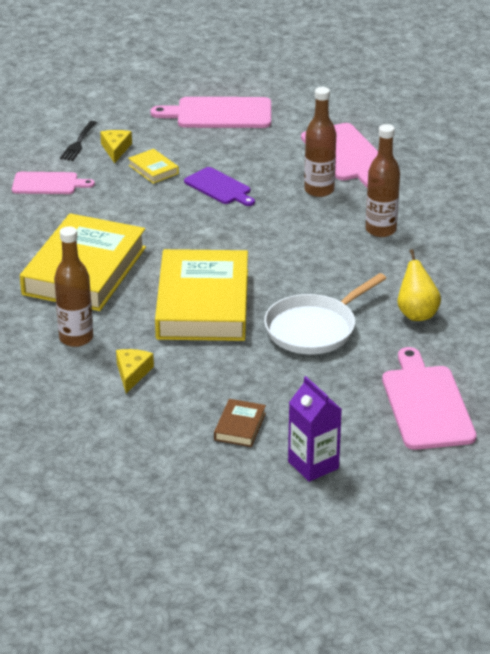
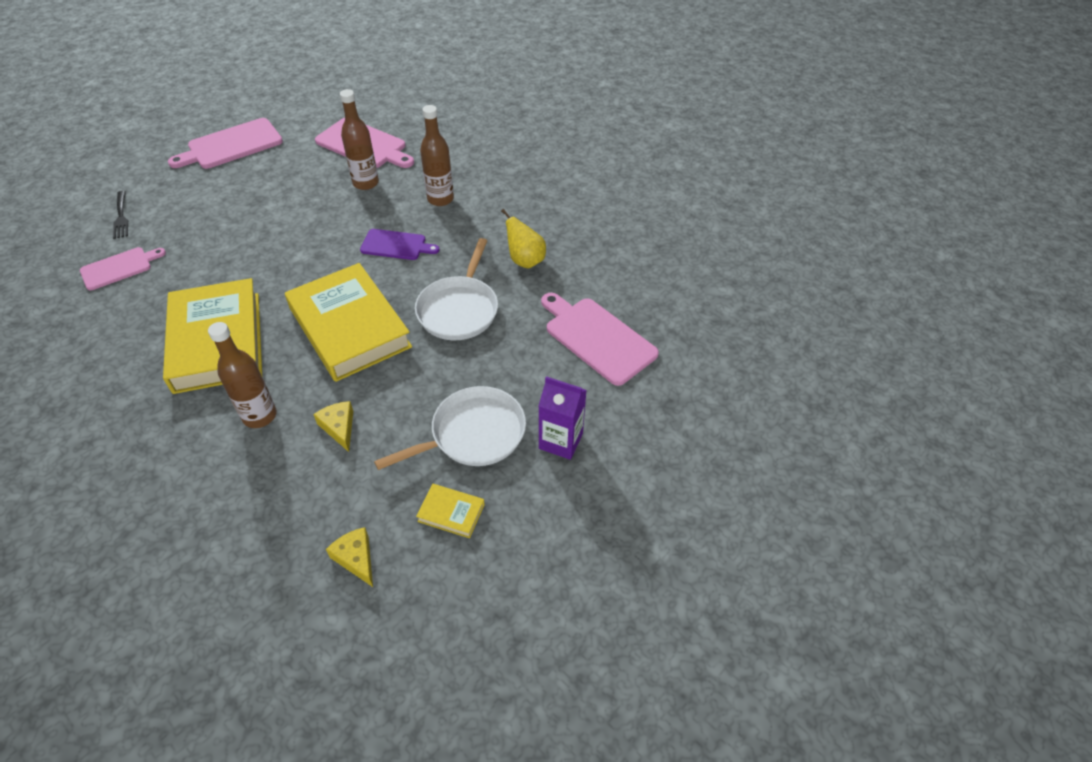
camera: 35 degrees left, 15 degrees up
yellow cheese [100,130,132,163] -> yellow cheese moved to [326,527,373,587]
yellow book [128,149,179,184] -> yellow book moved to [416,484,485,538]
purple cutting board [184,167,255,206] -> purple cutting board moved to [360,229,439,260]
brown book [214,399,266,447] -> white pan [374,386,526,470]

